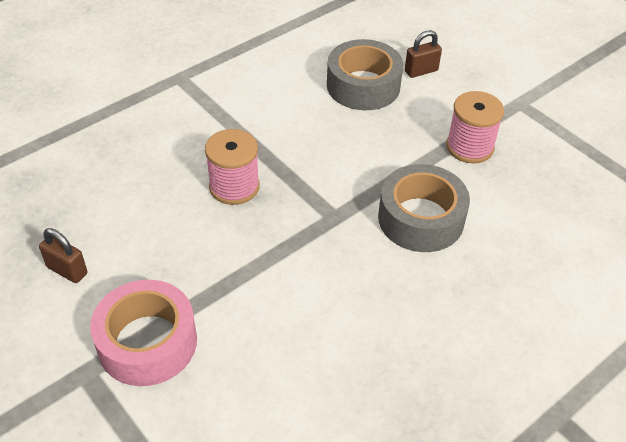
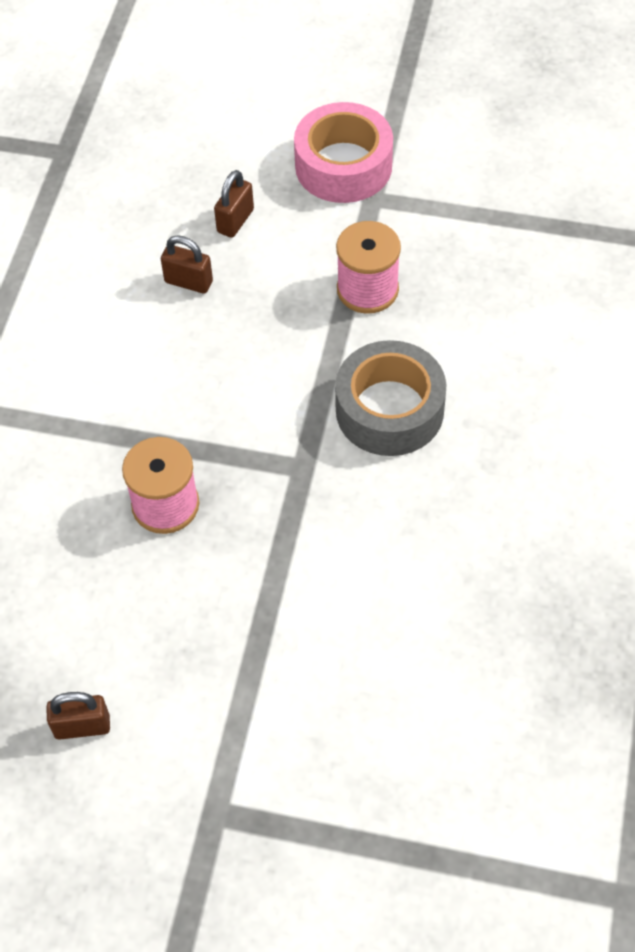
camera: 35 degrees left, 10 degrees up
pink tape [90,280,197,386] -> pink tape moved to [294,102,393,203]
grey tape [327,39,403,110] -> brown padlock [161,235,213,294]

